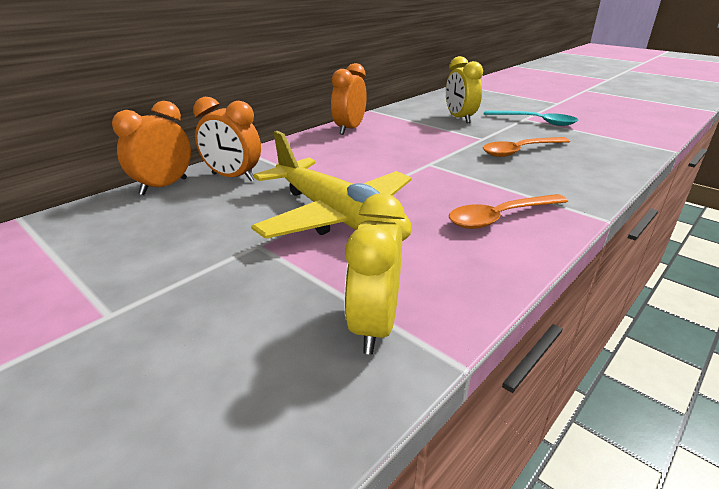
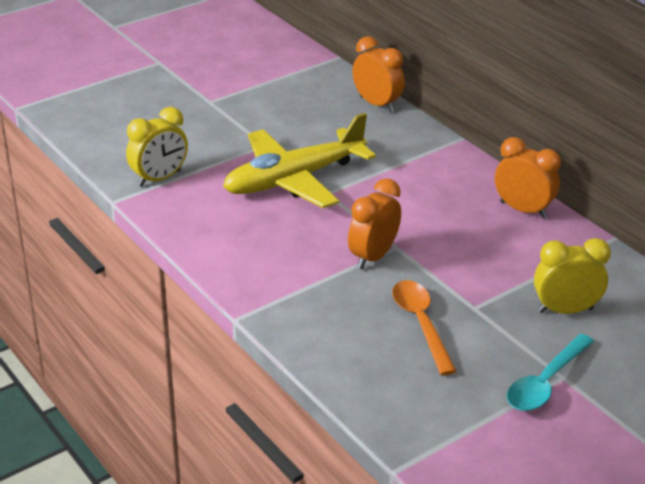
camera: 100 degrees right, 5 degrees up
orange clock [193,97,261,181] -> orange clock moved to [348,178,401,269]
yellow clock [344,193,405,355] -> yellow clock turned 120 degrees clockwise [126,107,188,187]
orange spoon [449,194,568,229] -> none

